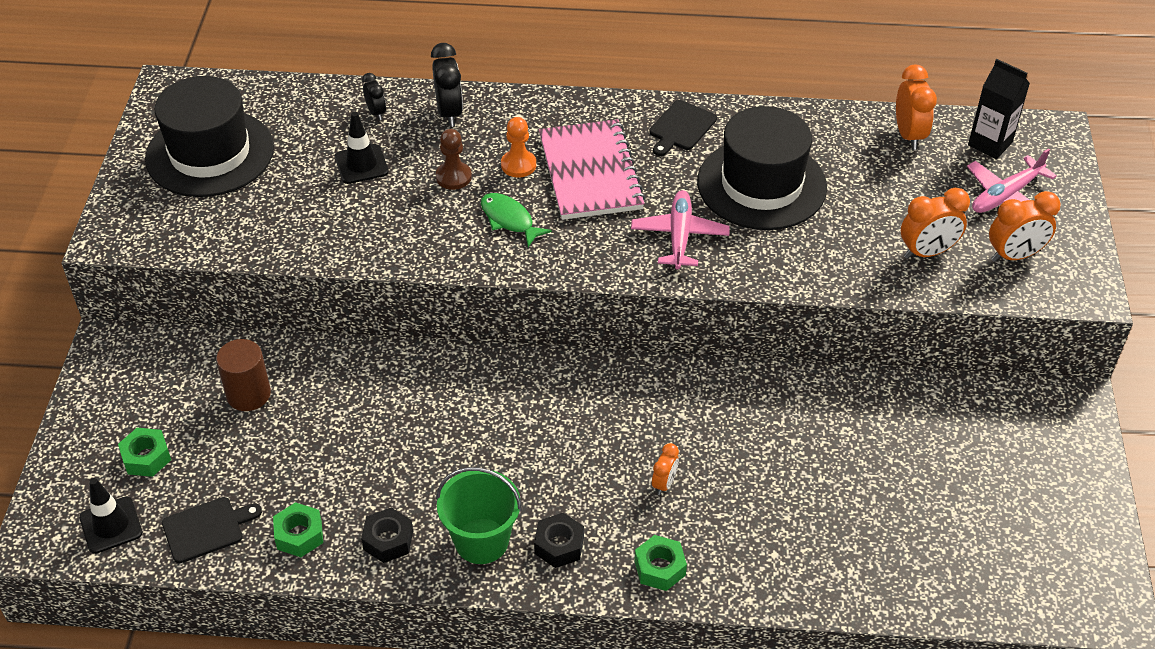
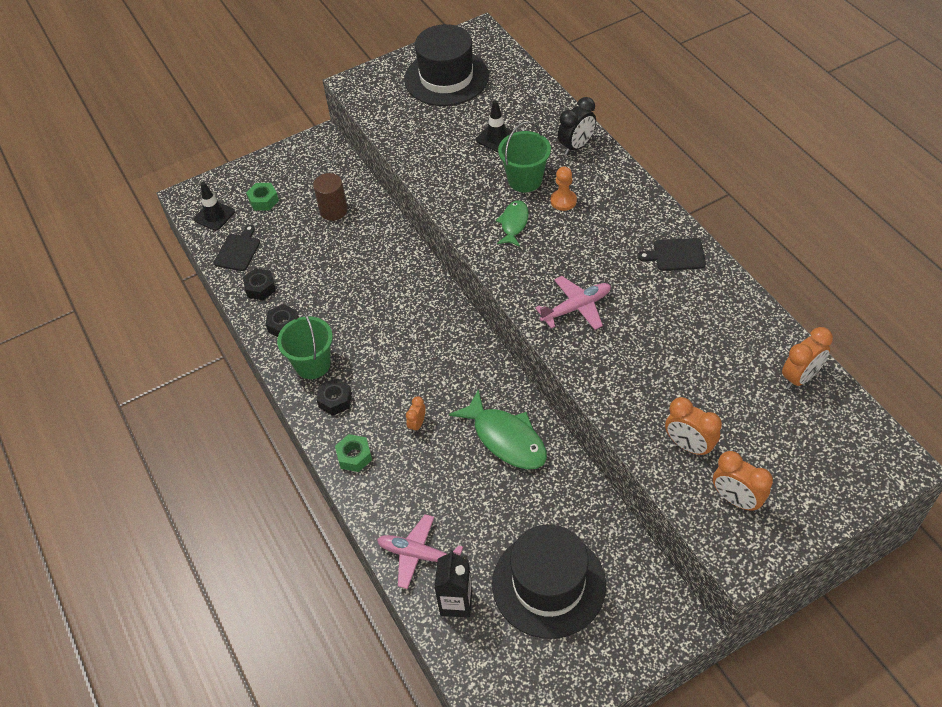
camera: 60 degrees right, 5 degrees up
black cutting board [162,497,262,563] -> black cutting board turned 105 degrees counterclockwise [214,225,260,271]
green nut [273,502,323,557] -> black nut [243,268,276,300]
black clock [362,73,386,120] -> none
brown pawn [436,129,472,190] -> green bucket [498,121,551,192]
pink notebook [539,119,646,220] -> none
orange clock [652,443,679,495] -> orange clock turned 120 degrees clockwise [406,396,426,433]
black hat [697,106,827,230] -> black hat moved to [492,525,606,639]
pink plane [967,148,1057,213] -> pink plane moved to [377,514,463,589]
black carton [968,59,1030,159] -> black carton moved to [434,550,472,618]
none -> green fish [449,389,547,469]

